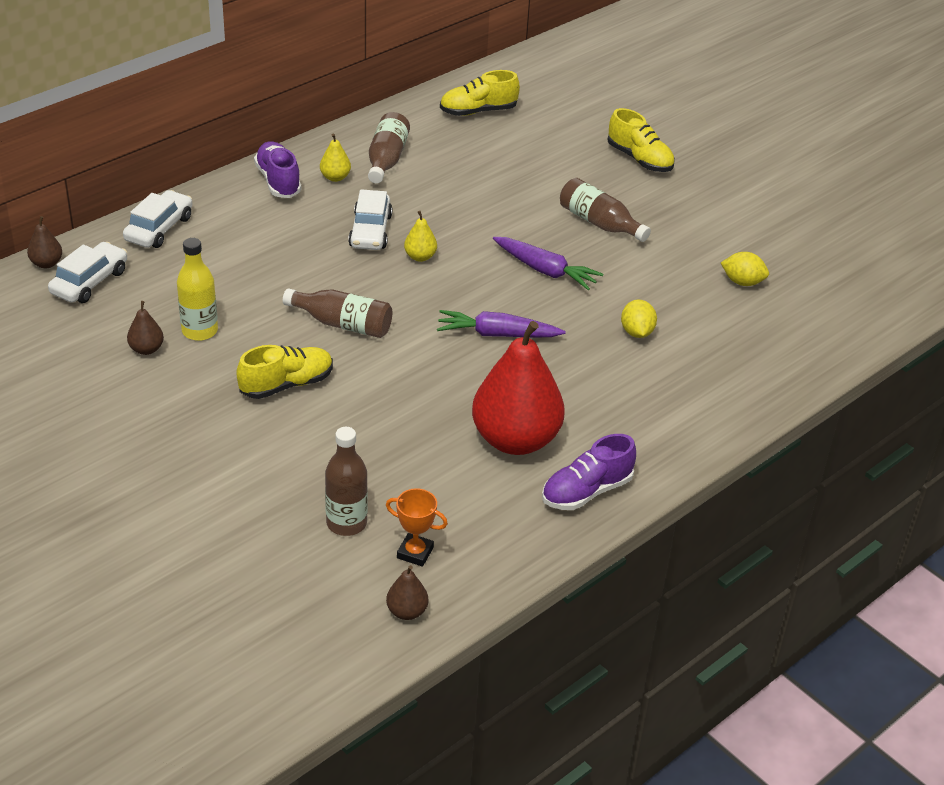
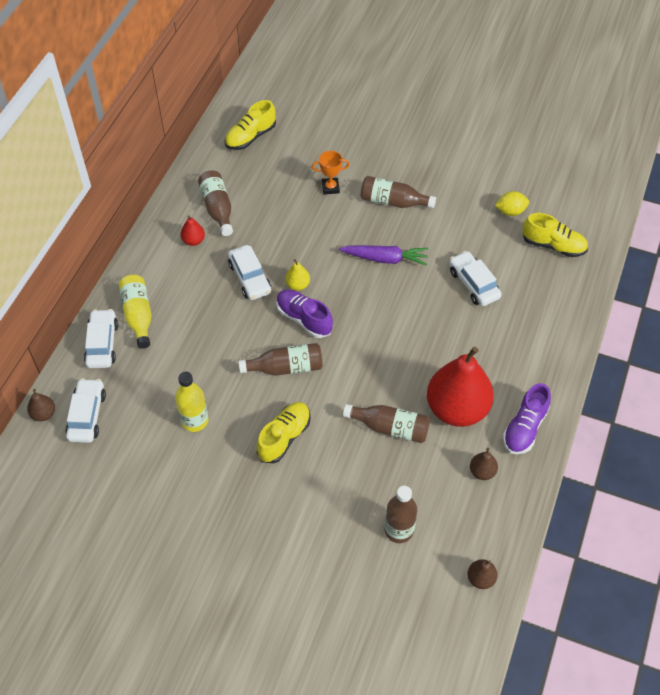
camera: 25 degrees left, 15 degrees up
brown pear [127,301,164,355] -> brown pear moved to [470,448,498,480]
purple shoe [254,141,301,198] -> purple shoe moved to [276,289,333,338]
yellow pear [320,134,351,182] -> red pear [181,215,205,246]
orange trophy [386,488,448,567] -> orange trophy moved to [312,151,350,194]
purple carrot [437,310,565,337] -> none
yellow shoe [608,108,675,172] -> yellow shoe moved to [522,213,588,257]
yellow lemon [621,300,657,338] -> white car [449,251,502,306]
none -> yellow bottle [119,275,152,349]
none -> brown bottle [343,404,430,443]

